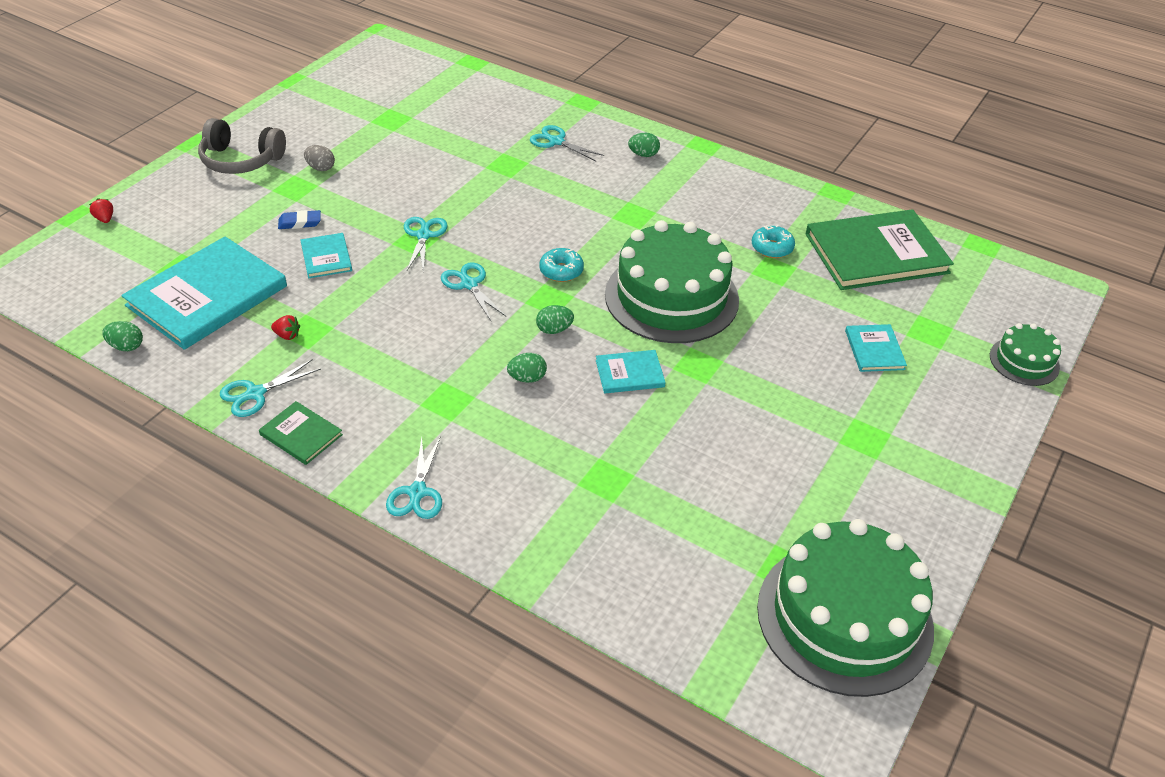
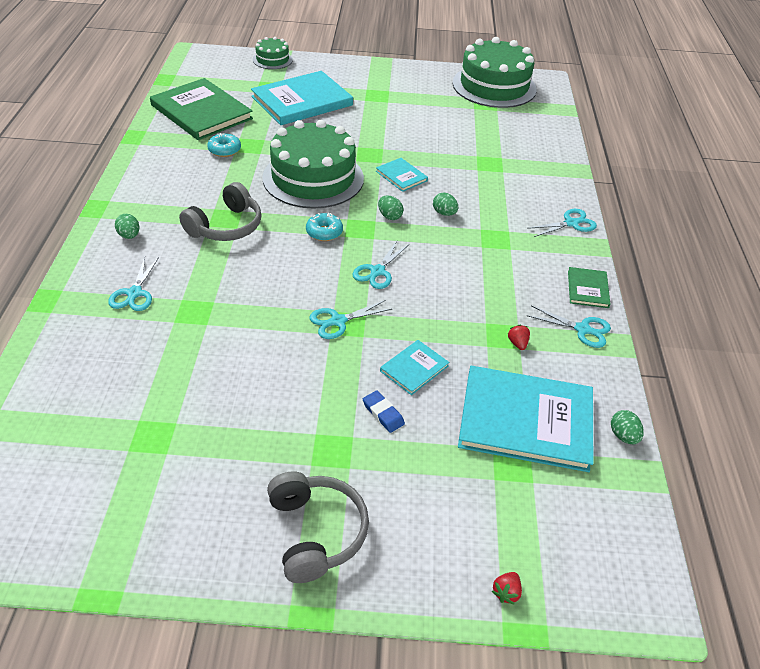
camera: 120 degrees left, 0 degrees up
grey egg [304,145,335,171] -> none
turquoise book [845,324,907,372] -> turquoise book [251,71,353,125], size x2.15
none -> grey headphones [179,182,262,241]

